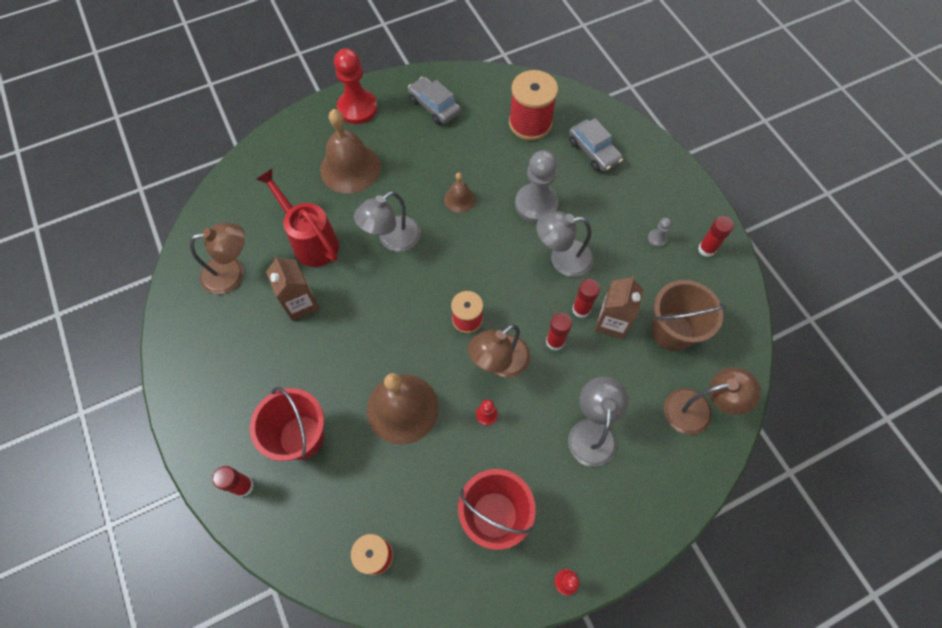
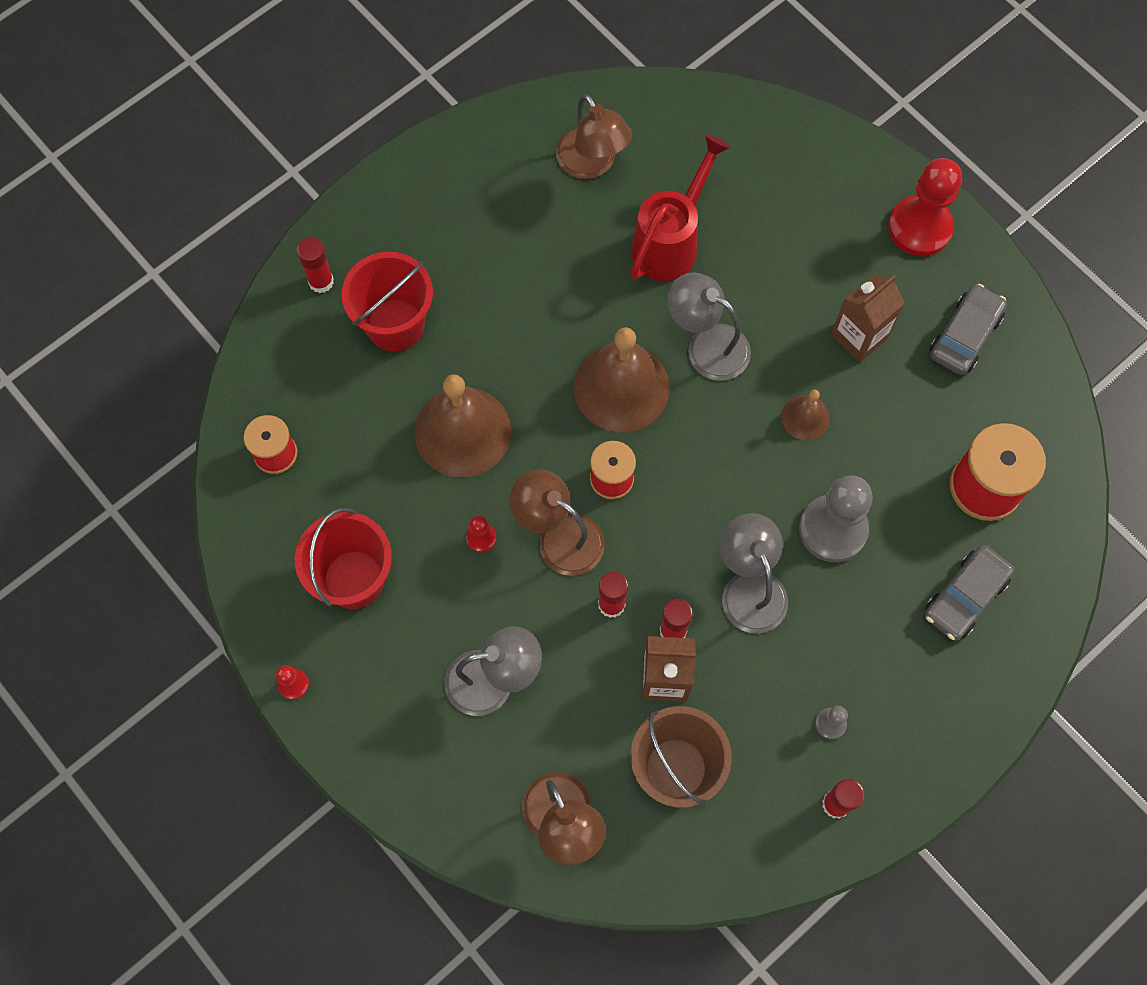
camera: 75 degrees right, 5 degrees up
brown carton [266,255,319,321] -> brown carton moved to [831,274,905,363]
brown bell [320,109,381,194] -> brown bell moved to [574,327,670,432]

